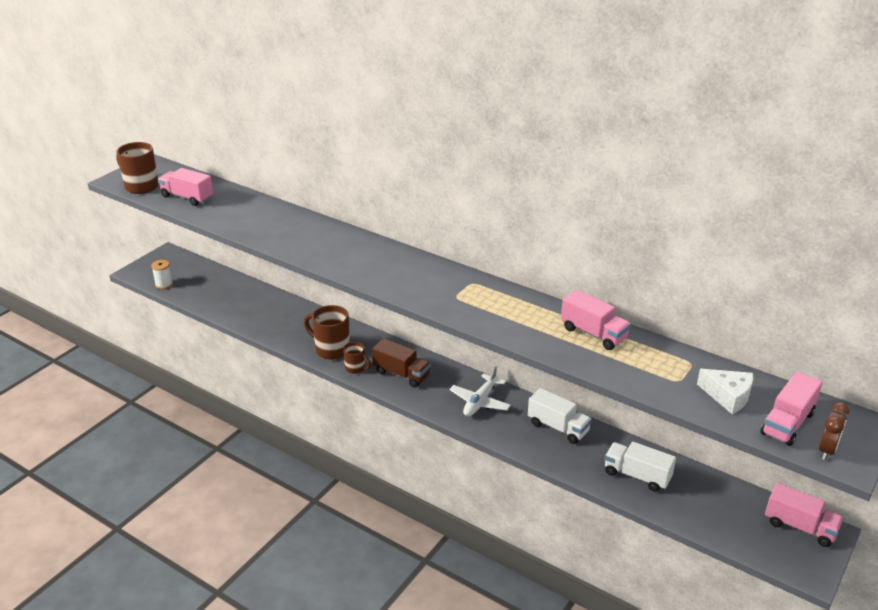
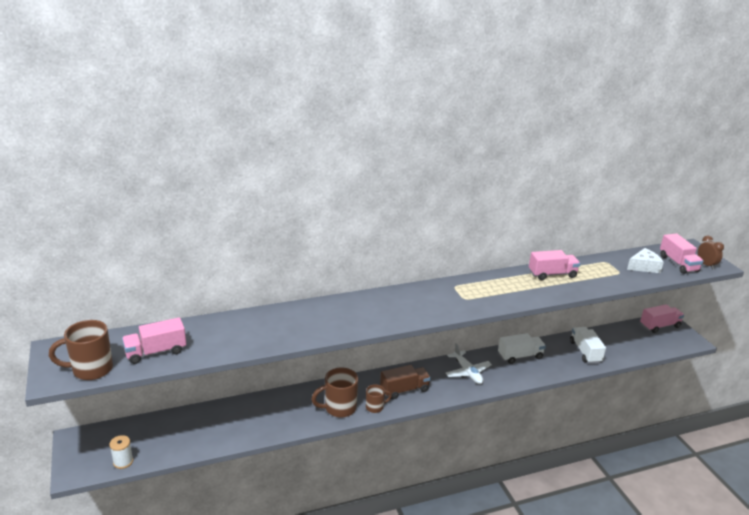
camera: 55 degrees left, 5 degrees down
white truck [605,442,676,492] -> white truck turned 105 degrees clockwise [570,327,606,364]

